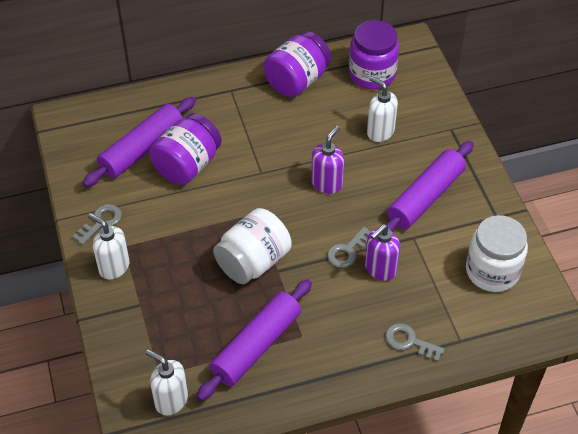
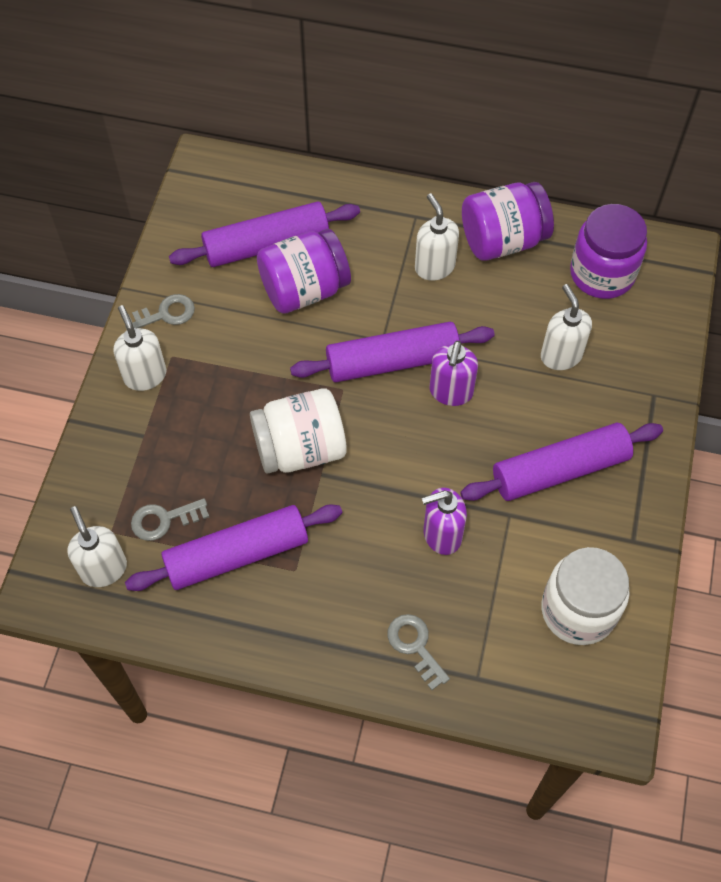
camera: 30 degrees right, 10 degrees up
purple soap dispenser [311,125,344,194] -> purple soap dispenser turned 135 degrees clockwise [429,341,478,406]
grey key [327,227,370,268] -> grey key moved to [131,498,209,541]
none -> purple rolling pin [290,322,495,382]
none -> white soap dispenser [415,193,459,281]

